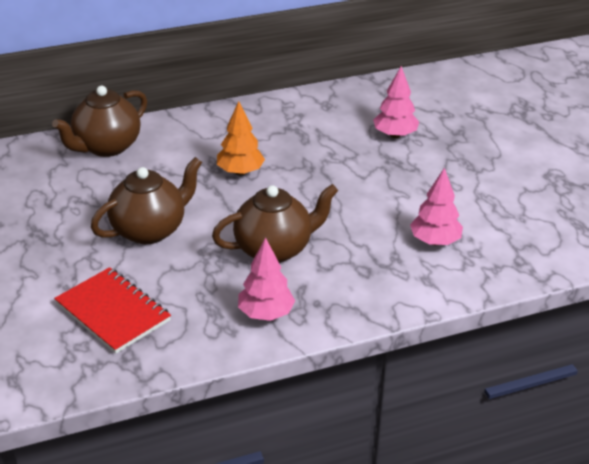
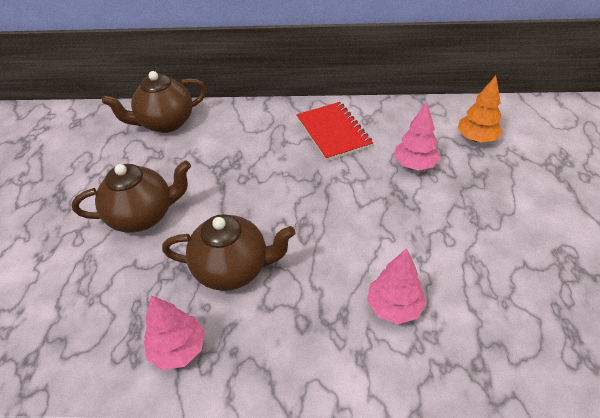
camera: 25 degrees right, 10 degrees up
red notebook [54,267,171,354] -> red notebook moved to [297,102,373,161]
orange tree [217,101,265,175] -> orange tree moved to [458,76,503,143]

